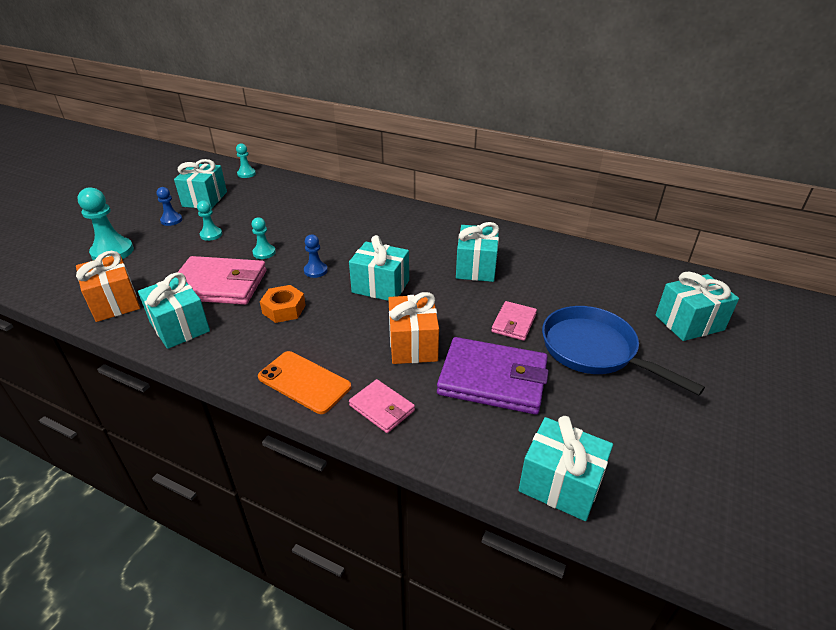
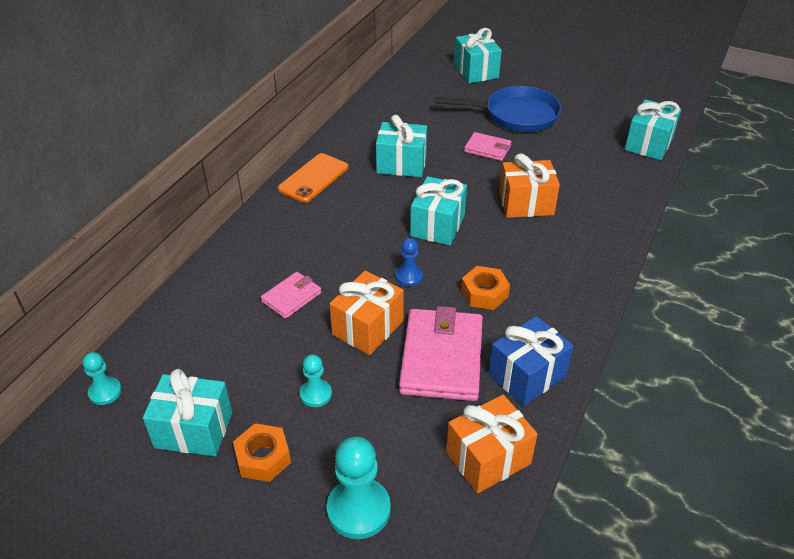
camera: 90 degrees left, 5 degrees up
turquoise gift [138,272,210,349] -> blue gift [489,316,573,406]
blue pawn [156,187,182,226] -> orange nut [233,423,291,482]
turquoise pawn [251,217,276,259] -> orange gift [330,271,404,355]
orange phone [258,351,351,414] -> orange phone moved to [278,153,348,203]
pink wallet [349,379,415,433] -> pink wallet moved to [261,272,322,319]
purple wallet [437,337,549,415] -> none
blue pan [542,306,705,395] -> blue pan turned 135 degrees counterclockwise [436,86,562,132]

